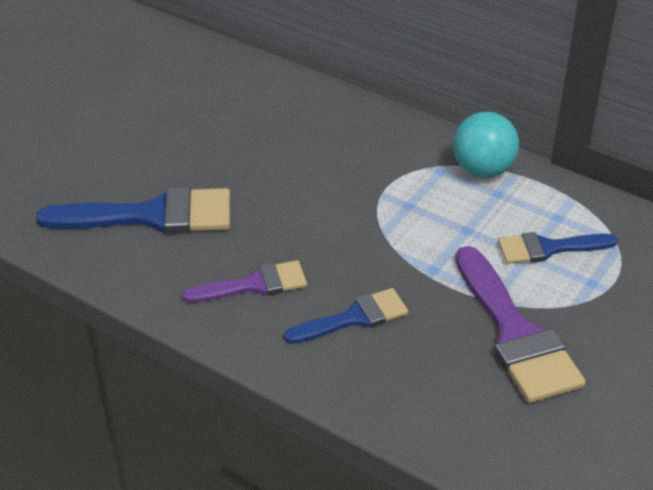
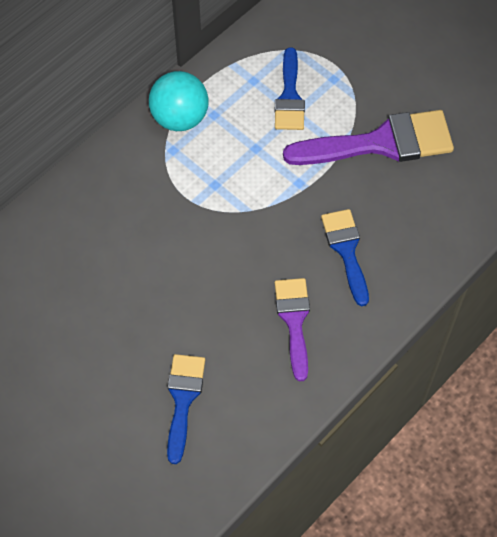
camera: 80 degrees left, 20 degrees up
blue brush [36,187,230,234] -> blue brush [167,354,205,464], size x0.60

